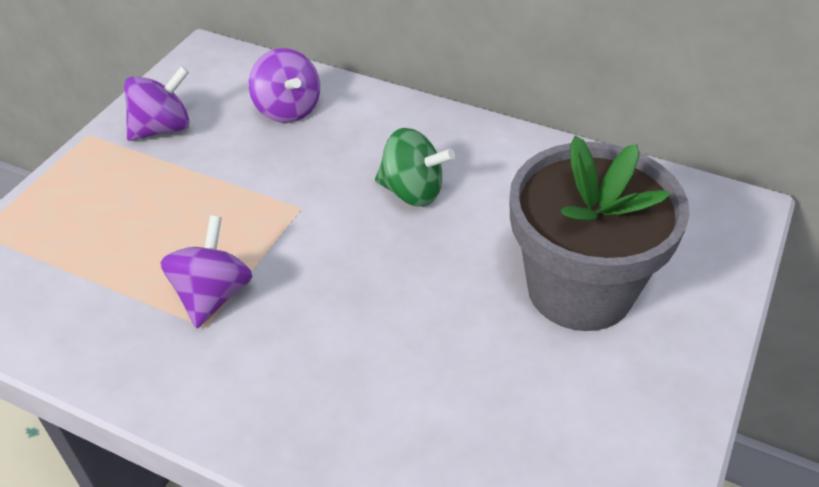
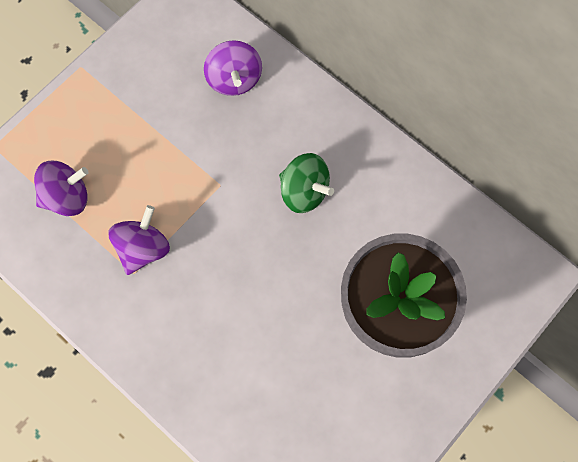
camera: 15 degrees right, 25 degrees up
purple spinning top [124,66,190,141] -> purple spinning top moved to [34,161,89,216]

